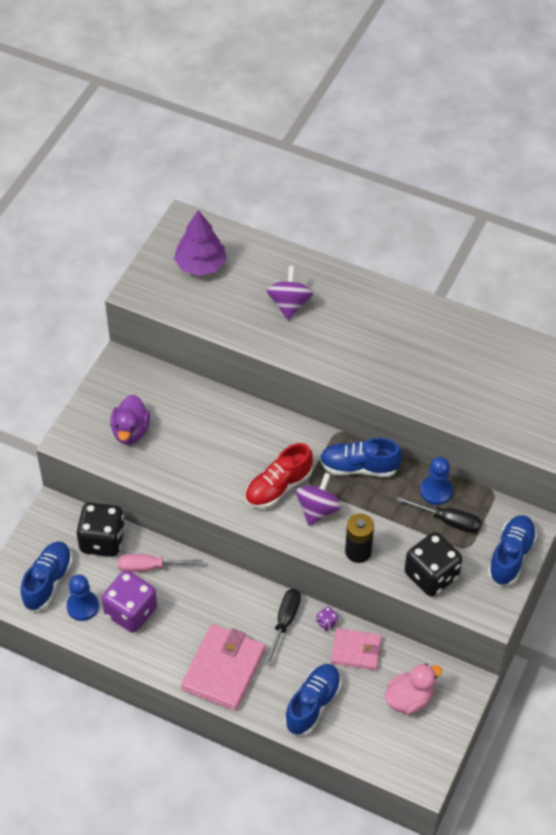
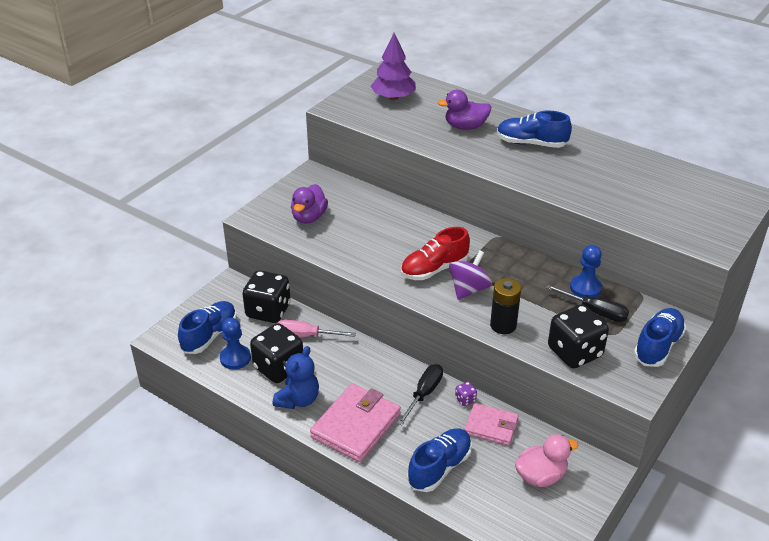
camera: 10 degrees right, 15 degrees down
purple dice [102,570,157,633] -> black dice [250,323,303,383]
purple spinning top [267,266,313,320] -> purple duck [438,90,491,130]
blue shoe [320,438,402,477] -> blue shoe moved to [497,110,572,148]
none -> blue teddy bear [273,346,319,409]

